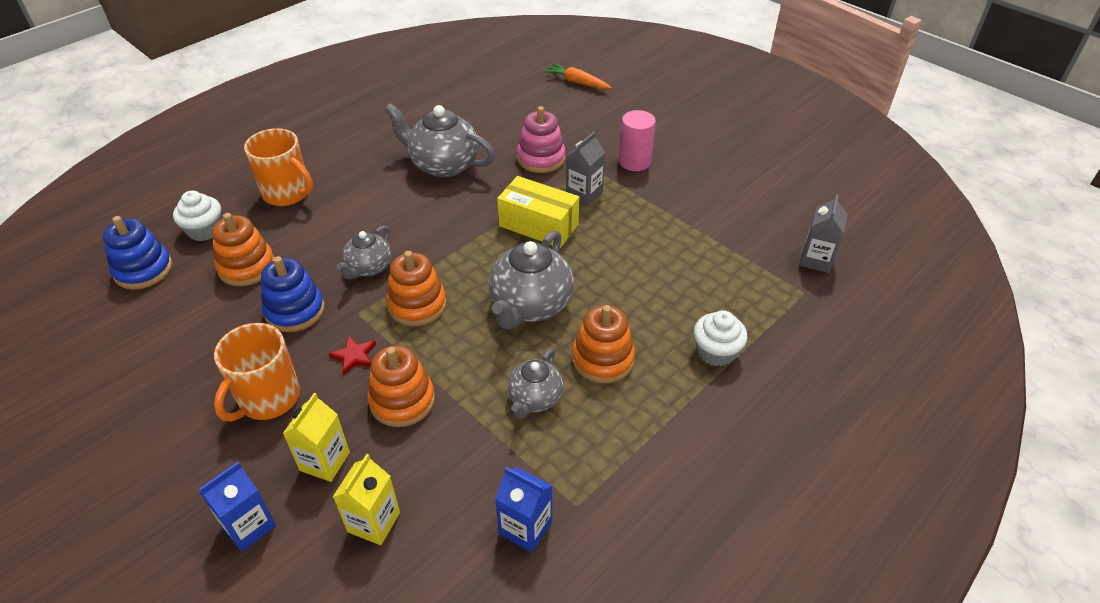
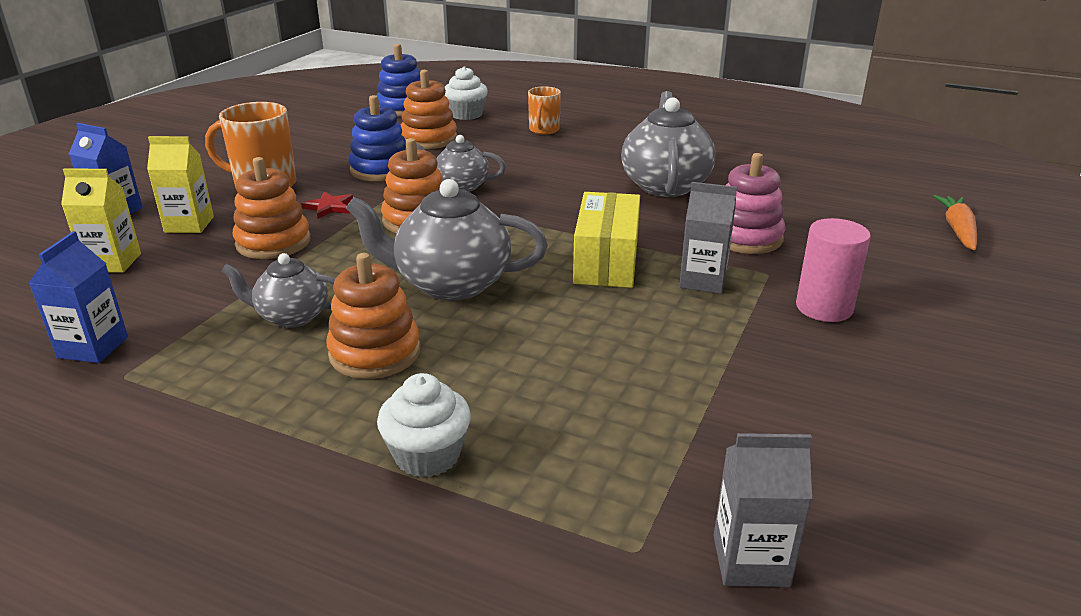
camera: 70 degrees right, 15 degrees down
orange mug [244,128,313,206] -> orange mug [528,86,561,135], size x0.60

